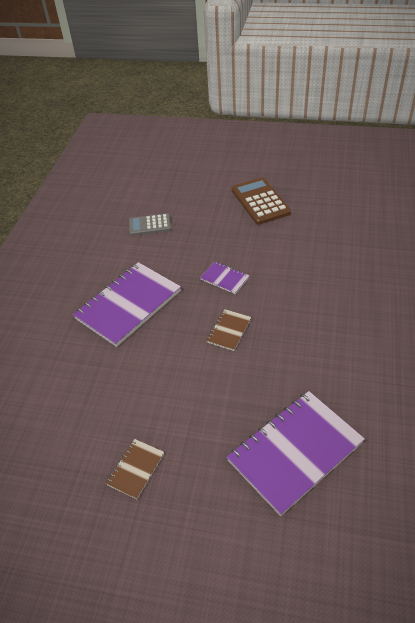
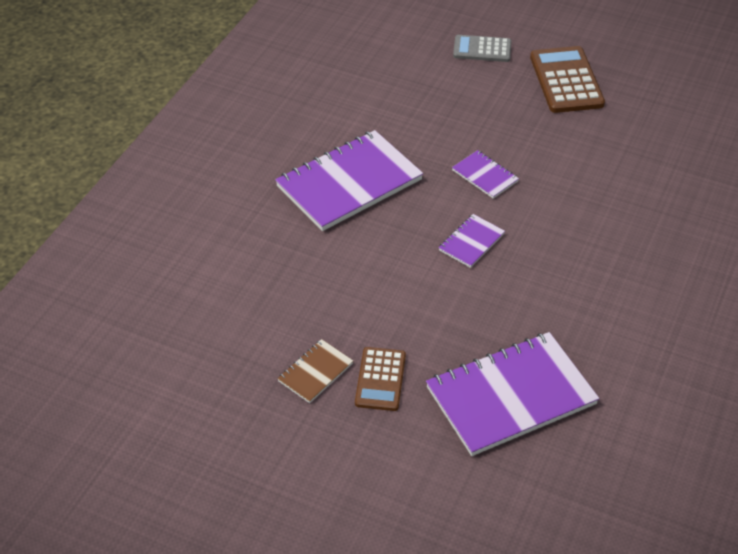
camera: 10 degrees right, 0 degrees up
grey calculator [129,213,171,235] -> grey calculator moved to [453,35,512,62]
brown notebook [207,309,251,351] -> purple notebook [439,214,505,268]
none -> brown calculator [355,347,406,411]

